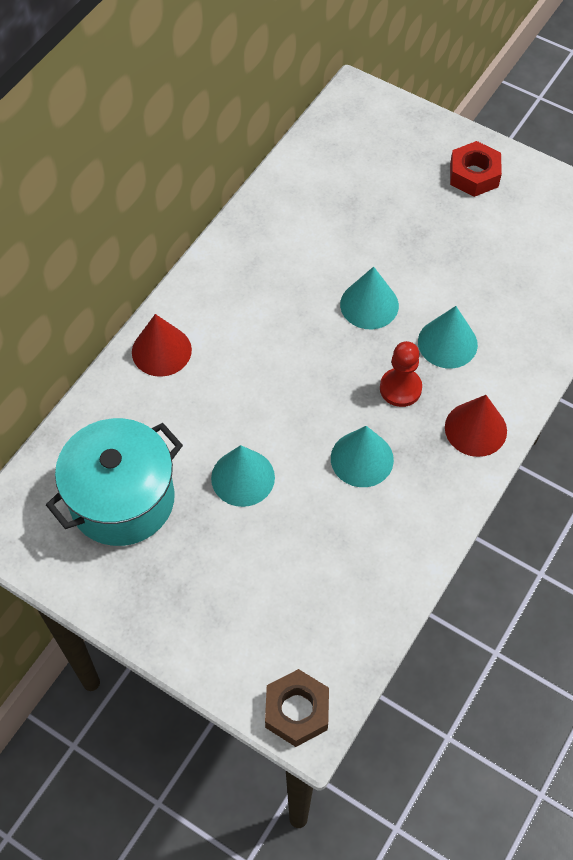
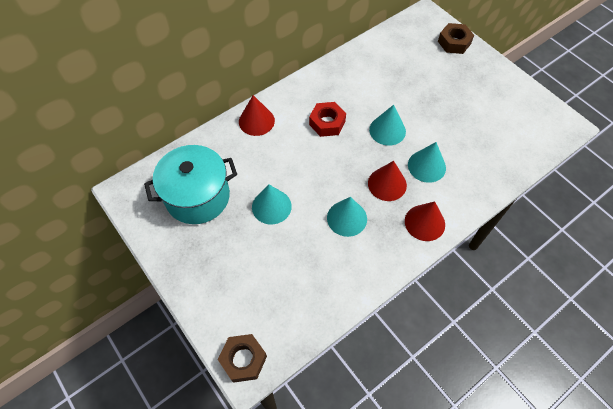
camera: 20 degrees right, 0 degrees up
red pawn [380,341,422,407] -> red cone [368,161,407,201]
red nut [450,141,502,197] -> red nut moved to [309,102,346,137]
none -> brown nut [438,23,474,54]

